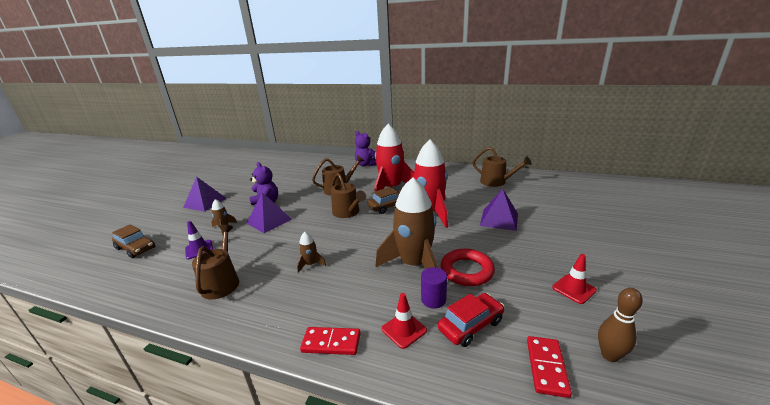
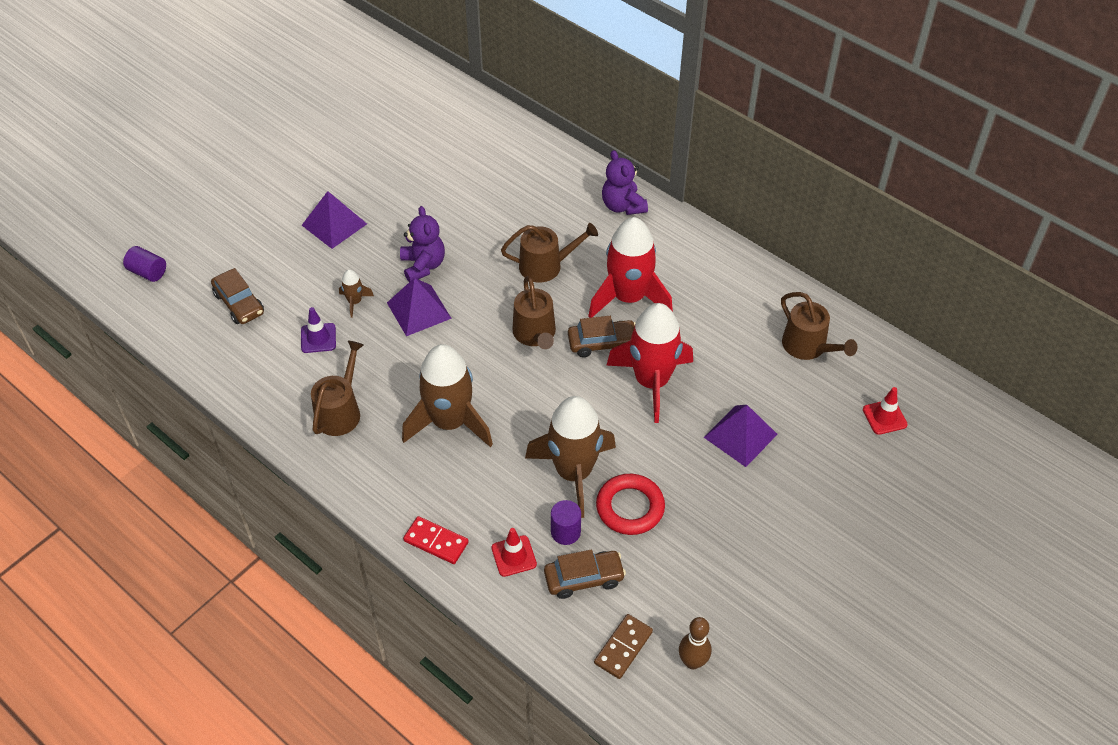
camera: 20 degrees right, 25 degrees up
brown rocket [297,232,326,273] -> brown rocket [402,344,493,447], size x2.37
red car [438,293,504,347] -> brown car [544,550,626,599]
red domino [527,336,572,398] -> brown domino [594,614,653,679]
red traffic cone [552,254,597,304] -> red traffic cone moved to [863,387,908,435]
none -> purple cylinder [123,246,166,282]

